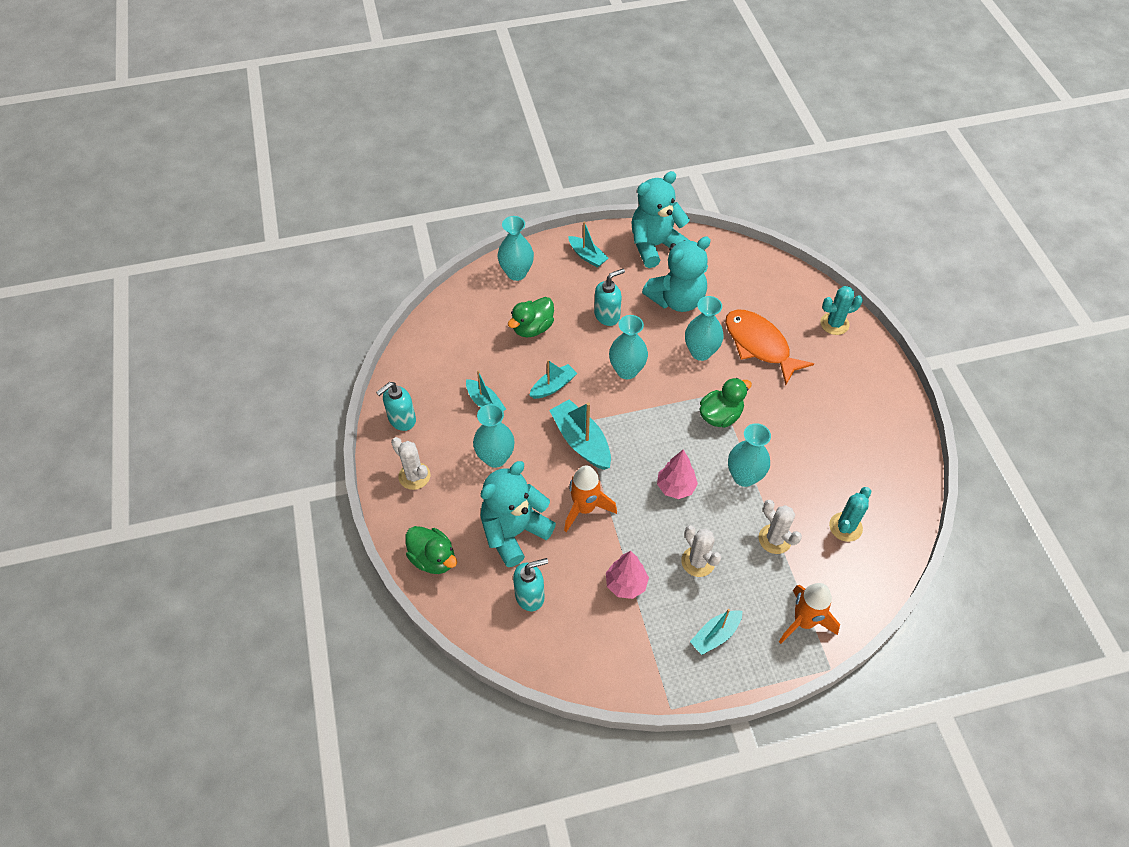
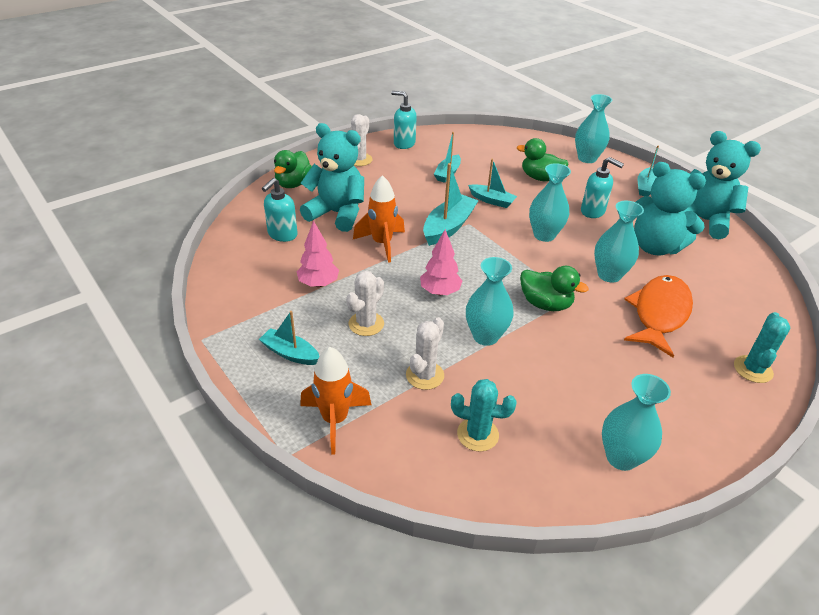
camera: 65 degrees right, 15 degrees down
turquoise vase [473,404,515,468] -> turquoise vase moved to [602,374,671,471]
turquoise soap dispenser [513,558,548,611] -> turquoise soap dispenser turned 75 degrees clockwise [262,178,297,242]
turquoise cactus [820,286,863,335] -> turquoise cactus turned 60 degrees clockwise [734,312,790,383]

